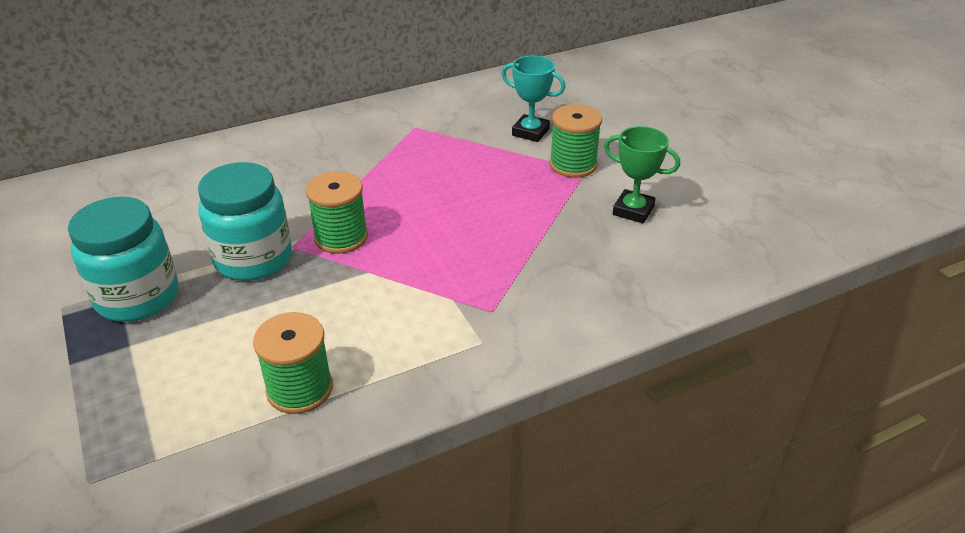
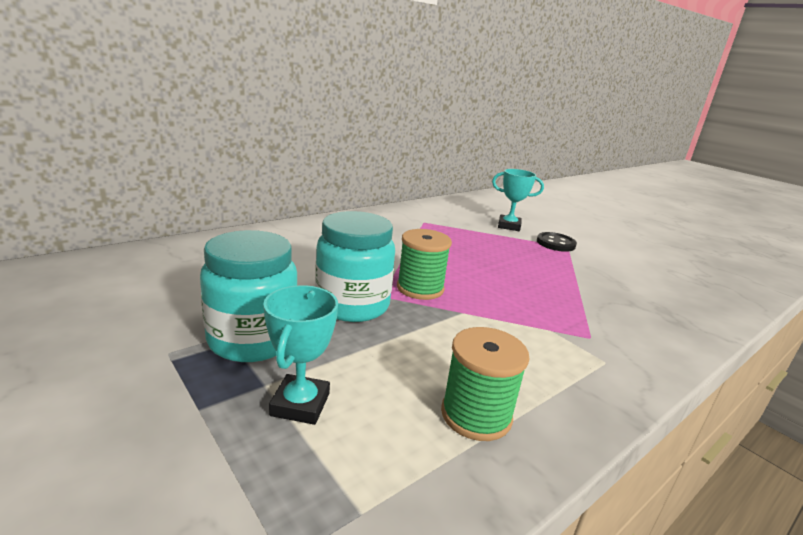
camera: 15 degrees left, 15 degrees down
green spool [549,105,602,178] -> black button [537,232,577,252]
green trophy [604,126,680,224] -> none
none -> turquoise trophy [263,285,338,425]

